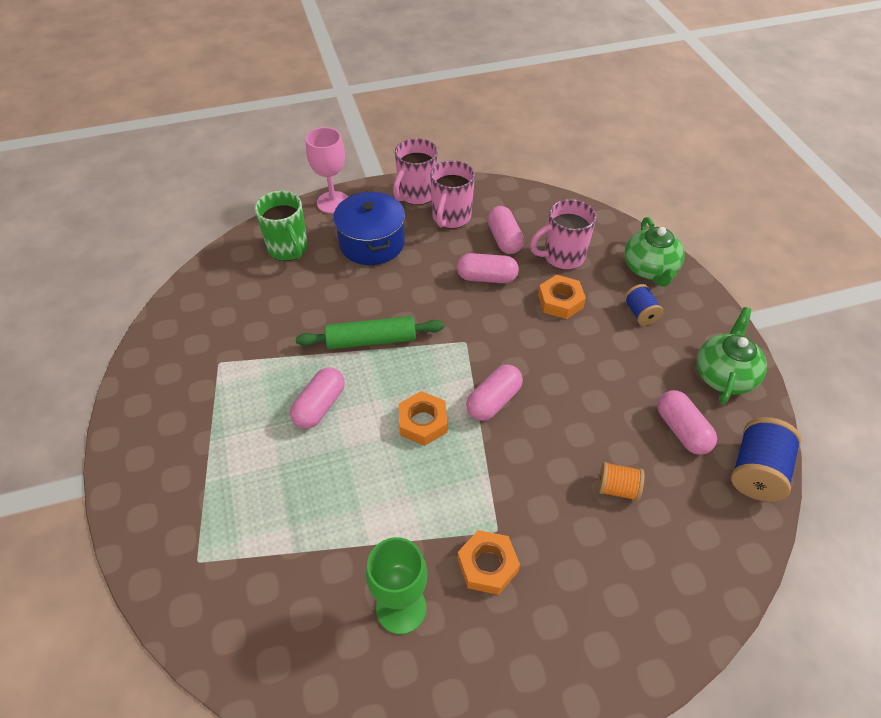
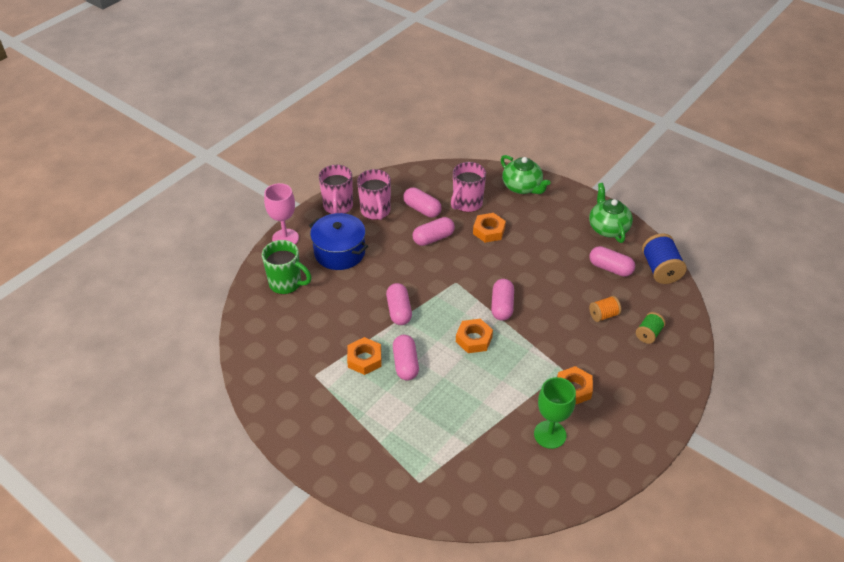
camera: 35 degrees left, 5 degrees down
green rolling pin [296,316,444,349] -> pink capsule [386,283,412,325]
blue spool [624,284,663,325] -> none
none -> orange nut [347,337,381,375]
none -> green spool [636,312,666,344]

